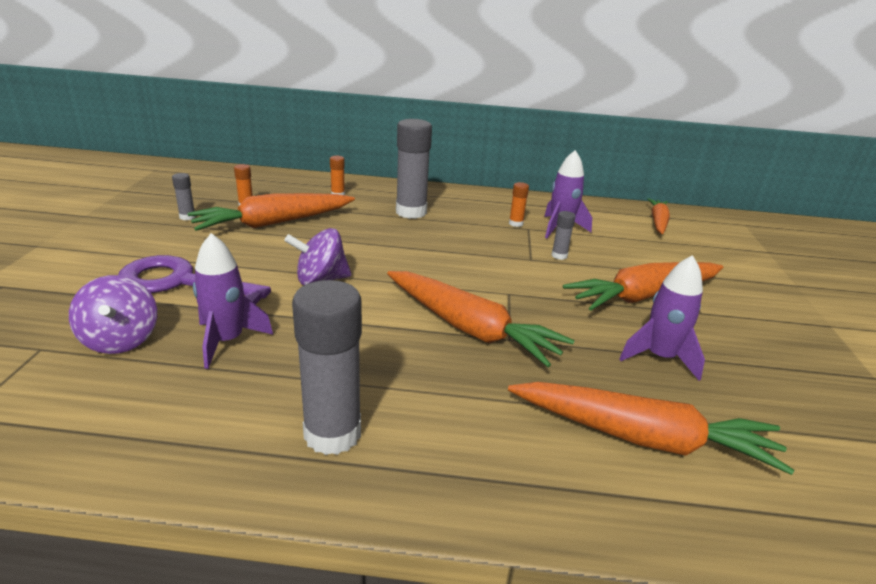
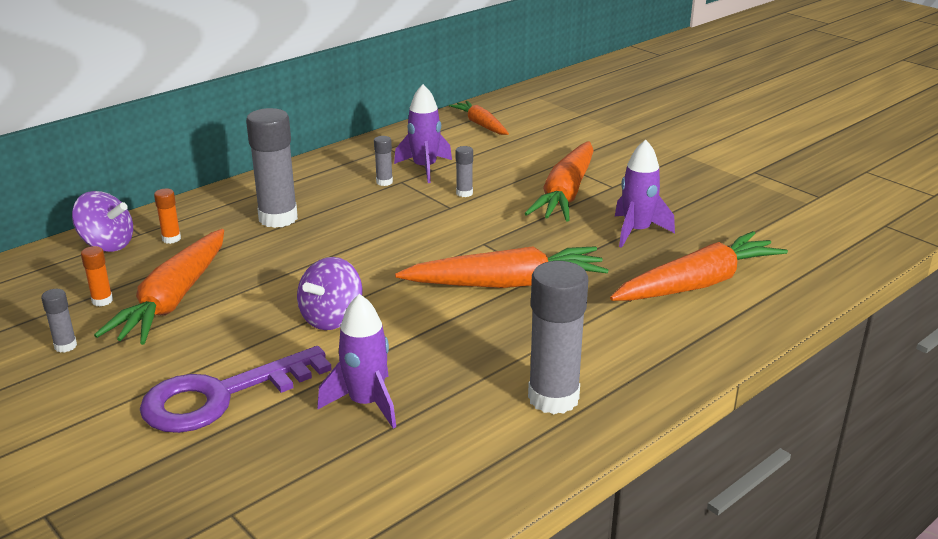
camera: 45 degrees left, 0 degrees up
purple spinning top [69,275,157,354] -> purple spinning top moved to [72,191,133,252]
orange glue stick [509,182,529,227] -> grey glue stick [374,136,393,186]

